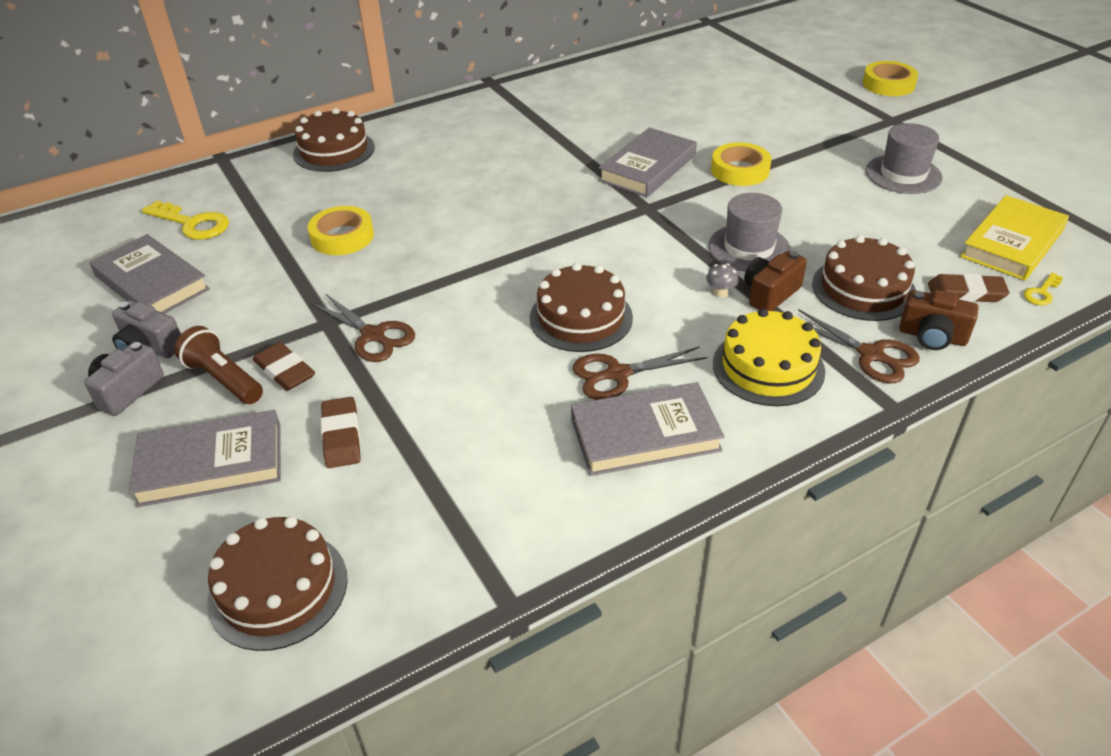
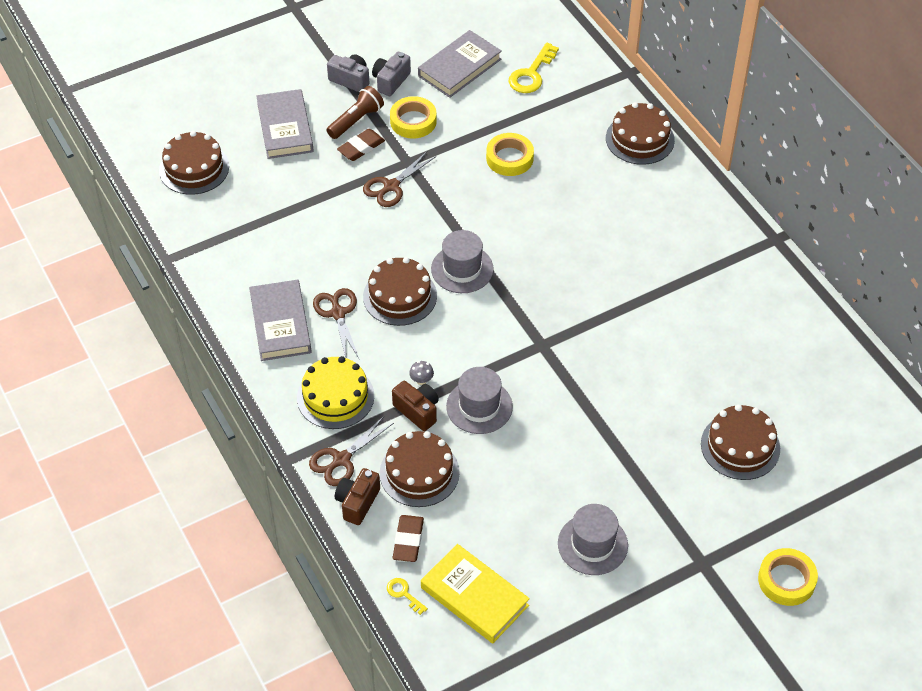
camera: 90 degrees right, 10 degrees up
brown eraser [321,397,361,468] -> none
grey book [599,128,697,197] -> none
yellow tape [711,142,771,186] -> yellow tape moved to [390,96,437,138]
none -> grey hat [431,230,494,293]
none -> brown cake [701,404,780,480]

